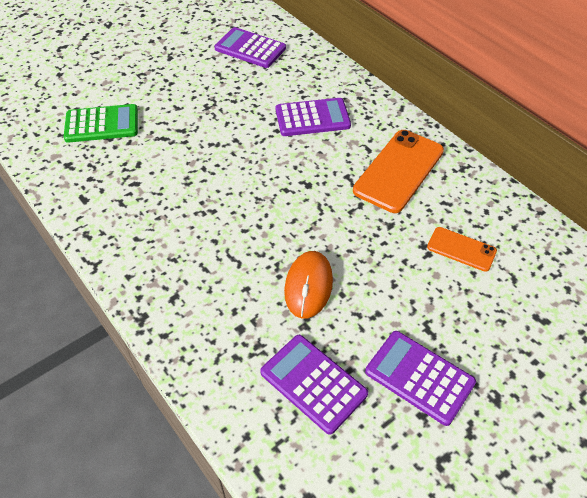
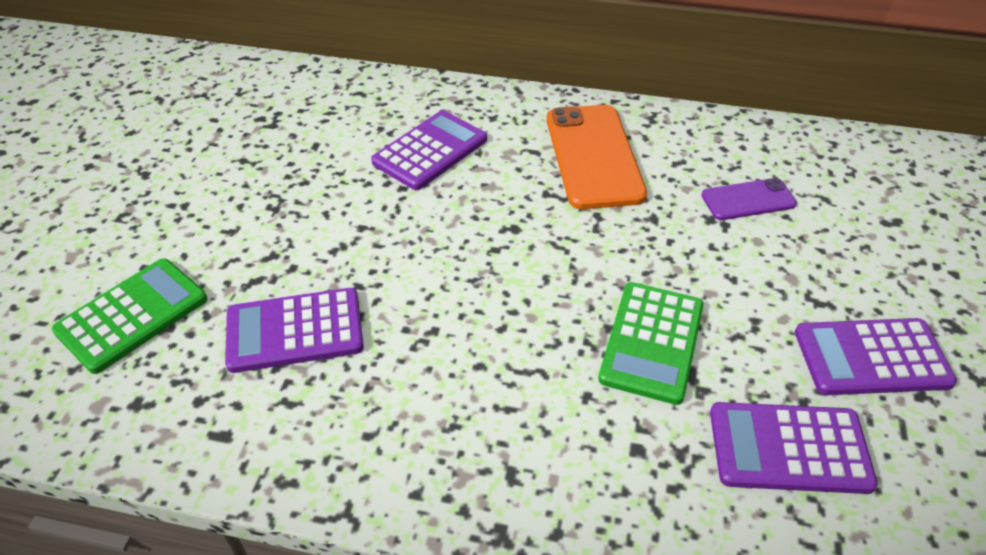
camera: 40 degrees left, 5 degrees down
purple calculator [214,27,286,68] -> purple calculator moved to [225,288,364,373]
orange mouse [284,251,333,319] -> green calculator [598,282,704,405]
orange phone [427,227,497,272] -> purple phone [701,178,797,220]

